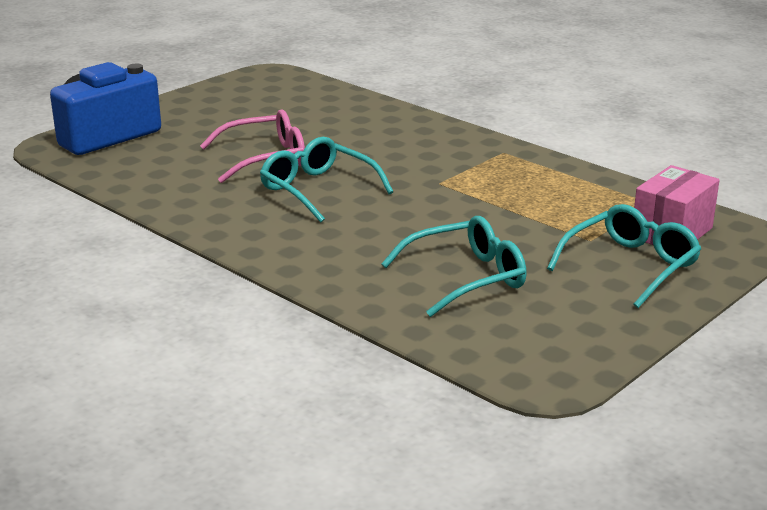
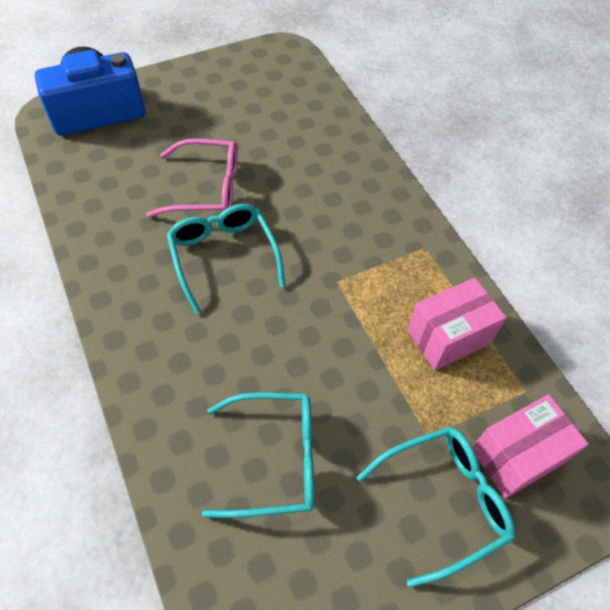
camera: 20 degrees right, 30 degrees up
none -> pink box [407,278,506,370]

